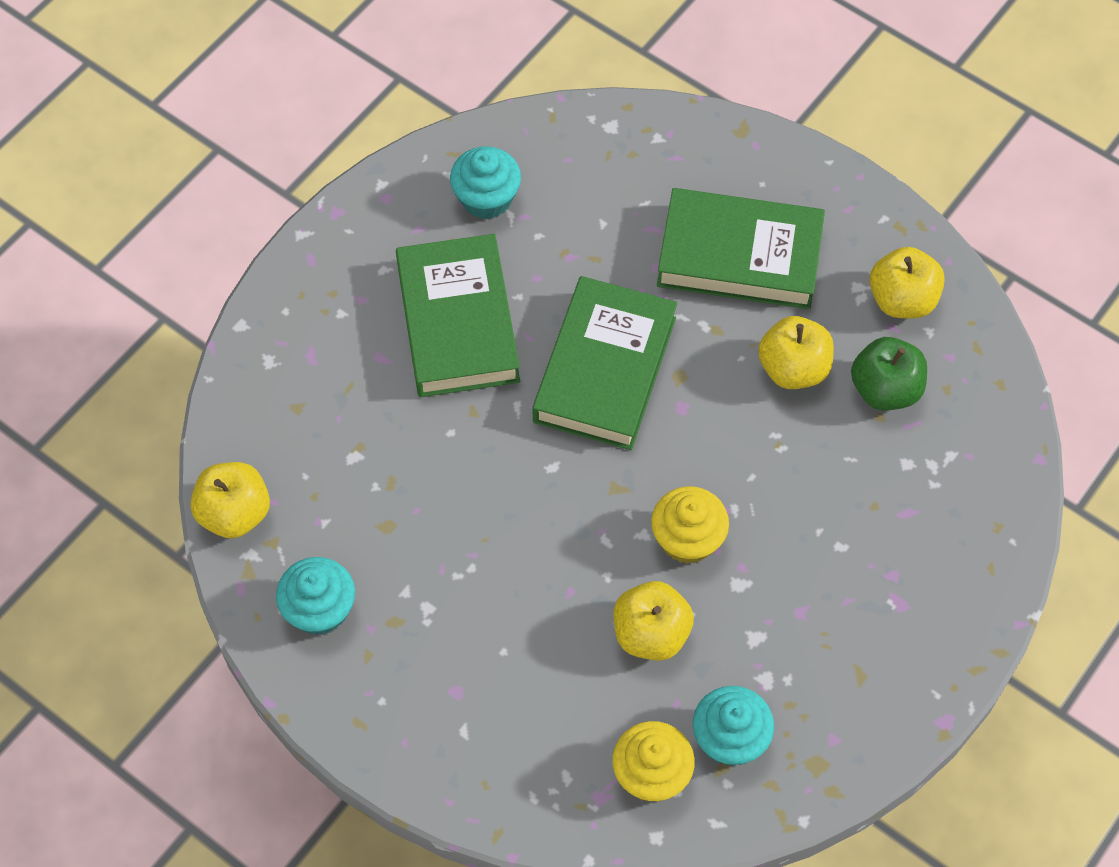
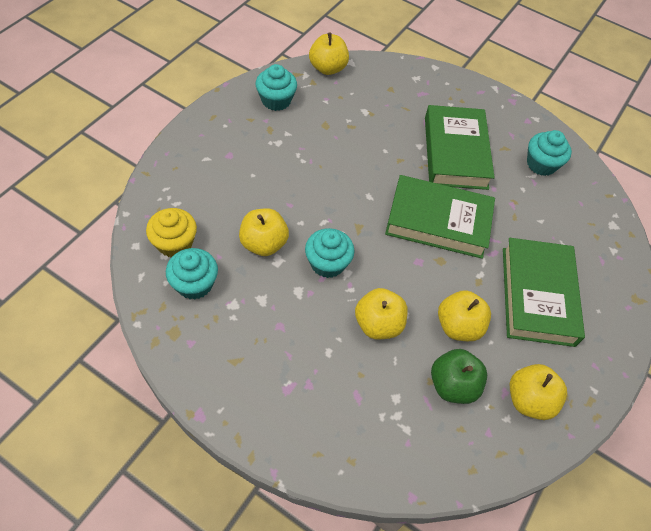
camera: 80 degrees right, 5 degrees down
green book [396,234,520,397] -> green book turned 75 degrees counterclockwise [425,105,495,190]
yellow cupcake [651,486,729,564] -> turquoise cupcake [305,228,354,278]
none -> yellow apple [355,288,408,340]

